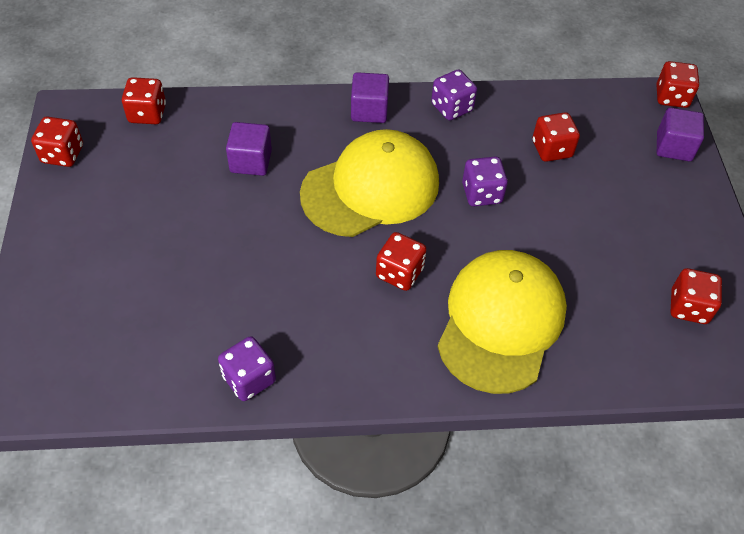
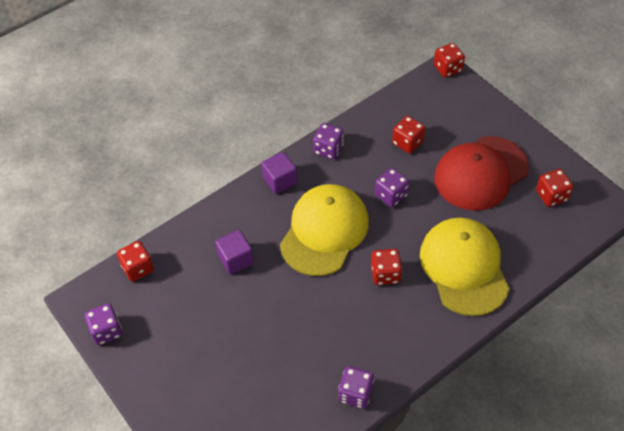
camera: 30 degrees left, 0 degrees up
red dice [31,117,83,167] -> purple dice [85,303,123,345]
purple cube [657,108,704,161] -> none
none -> red cap [434,136,529,211]

